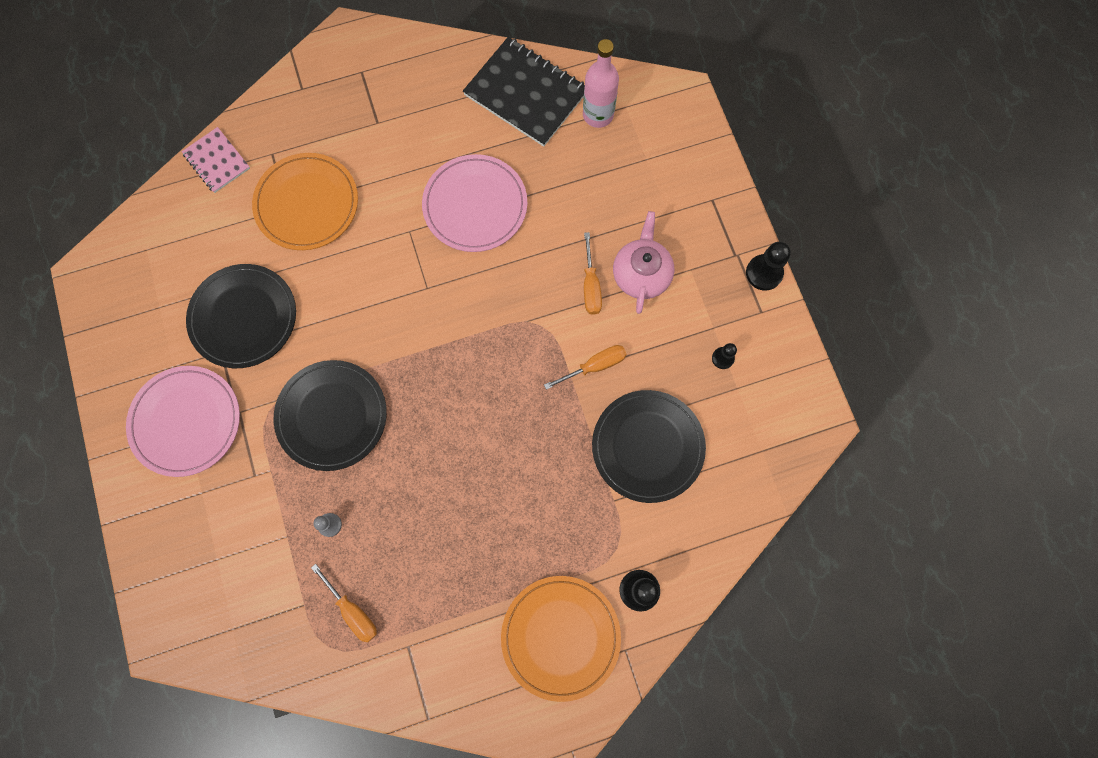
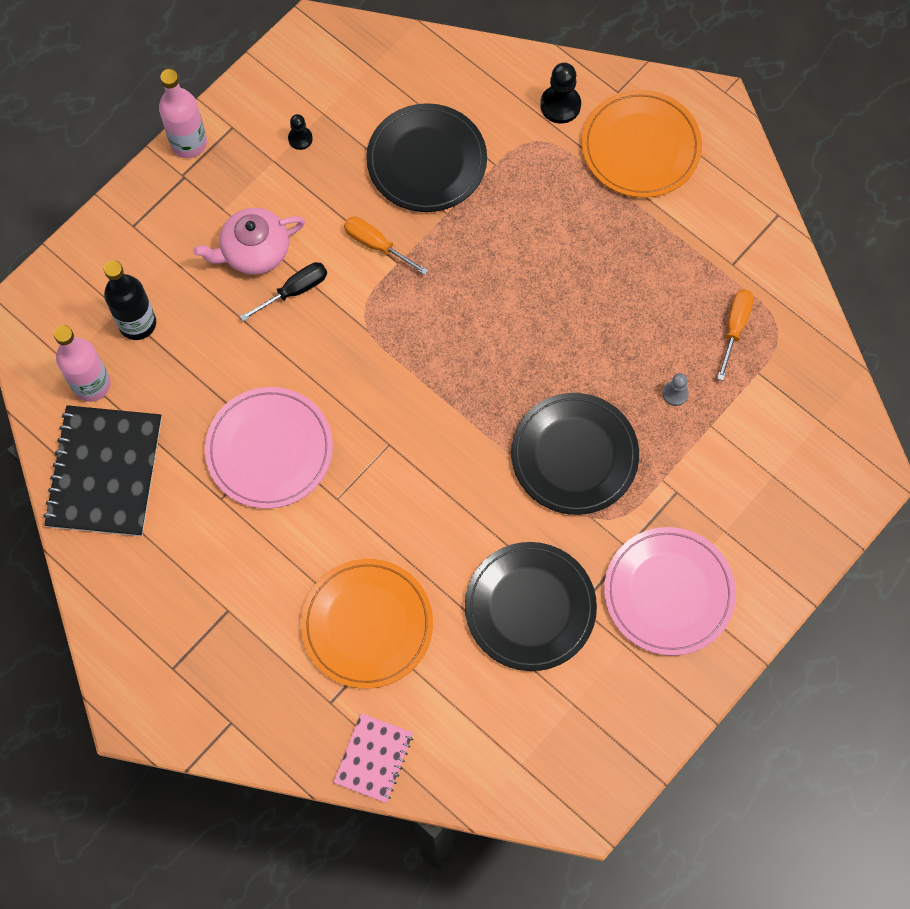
camera: 120 degrees left, 5 degrees down
orange screwdriver [584,232,602,315] -> black screwdriver [240,262,327,321]
black pawn [746,242,791,291] -> pink bottle [159,69,207,158]
none -> black bottle [104,260,156,340]

